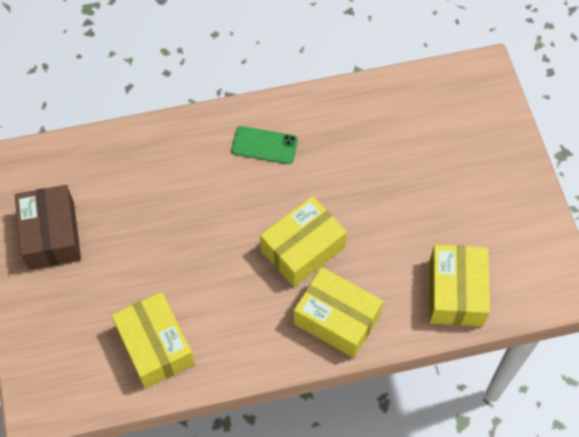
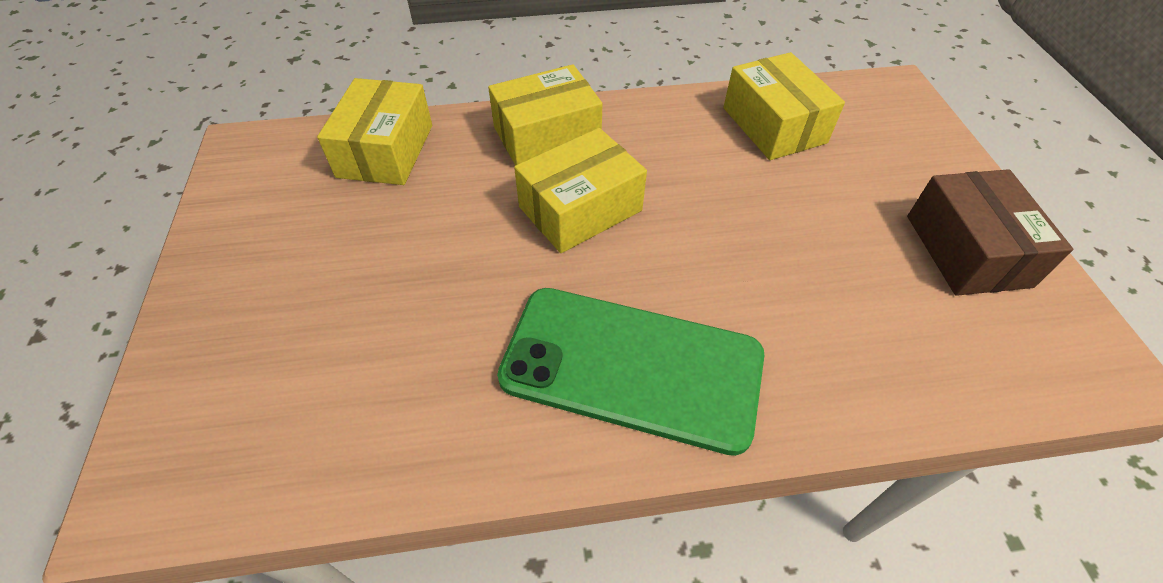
camera: 175 degrees left, 10 degrees down
green phone [231,126,298,164] -> green phone [497,288,764,456], size x2.10
yellow box [294,267,383,358] -> yellow box turned 60 degrees counterclockwise [488,64,603,165]

